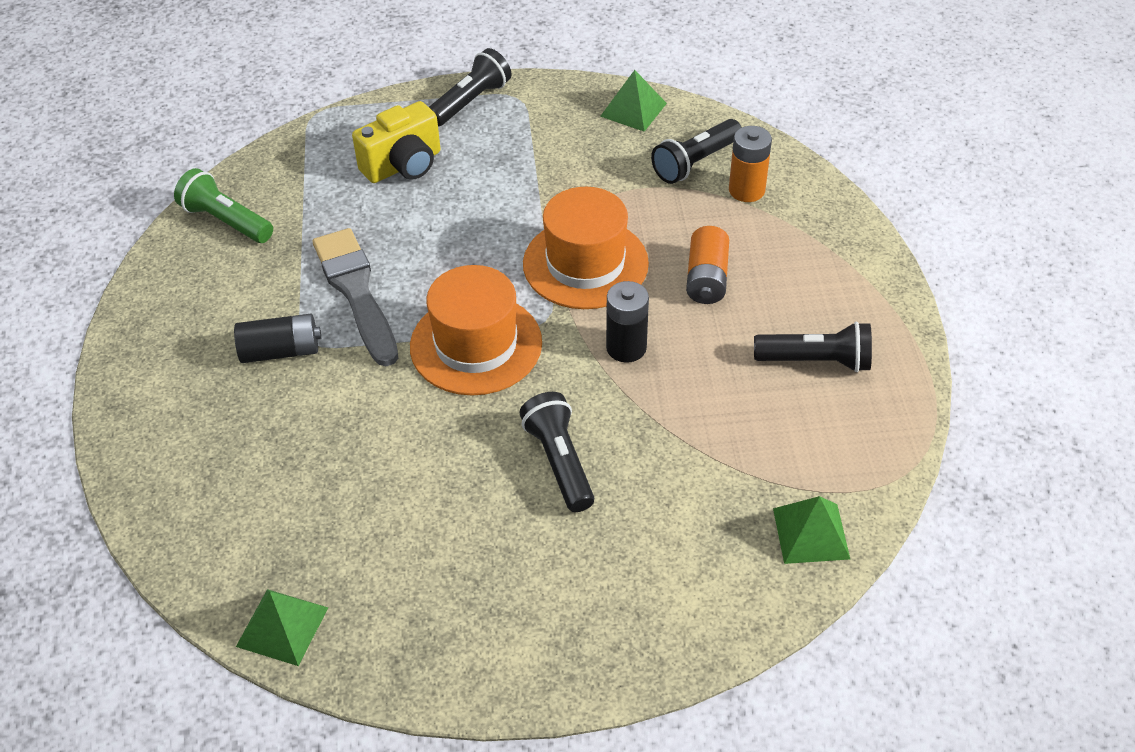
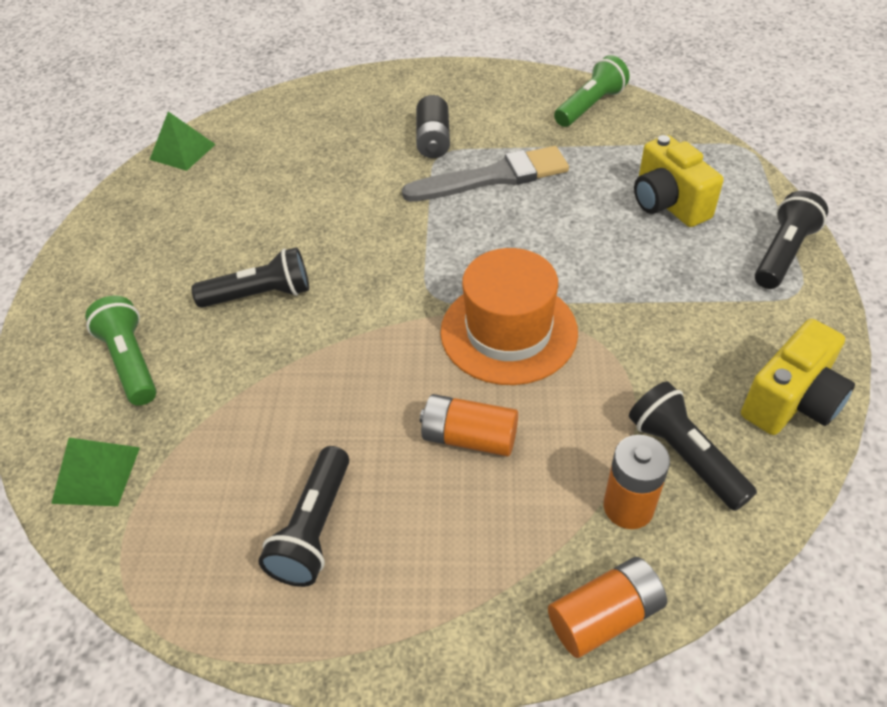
camera: 100 degrees right, 0 degrees up
orange hat [410,265,542,395] -> none
black flashlight [429,48,511,126] -> black flashlight turned 105 degrees counterclockwise [755,191,828,289]
green pyramid [600,70,667,132] -> yellow camera [741,319,855,435]
black battery [606,281,649,363] -> none
none -> green flashlight [85,296,157,406]
none -> orange battery [548,557,667,658]

